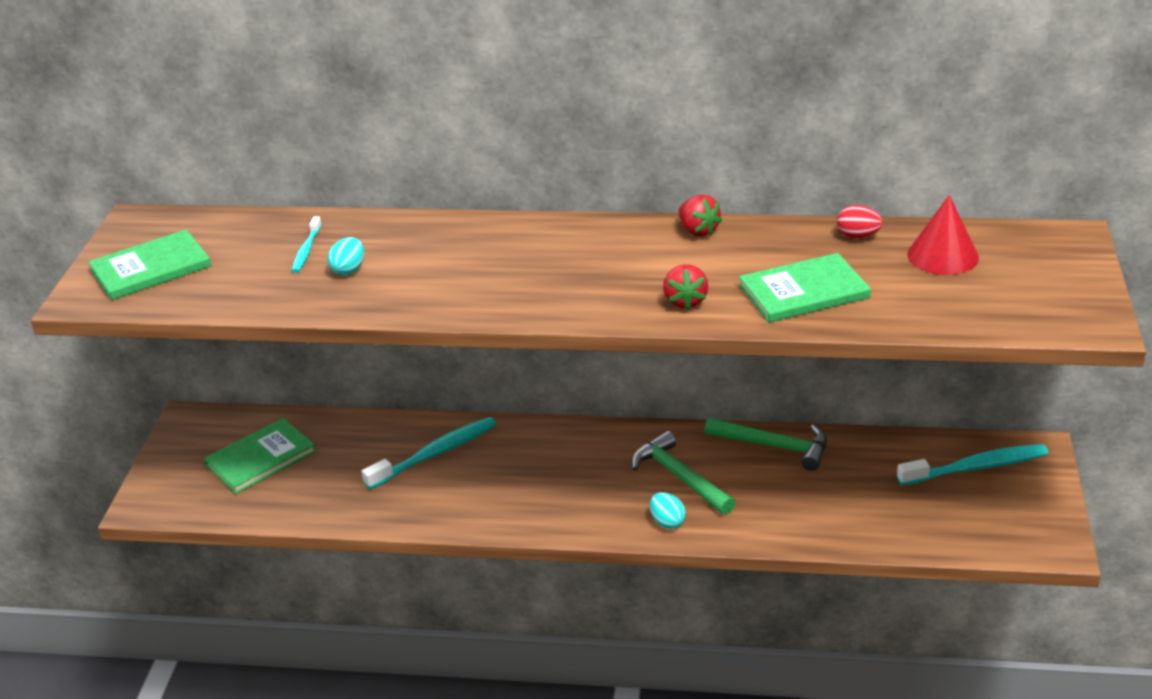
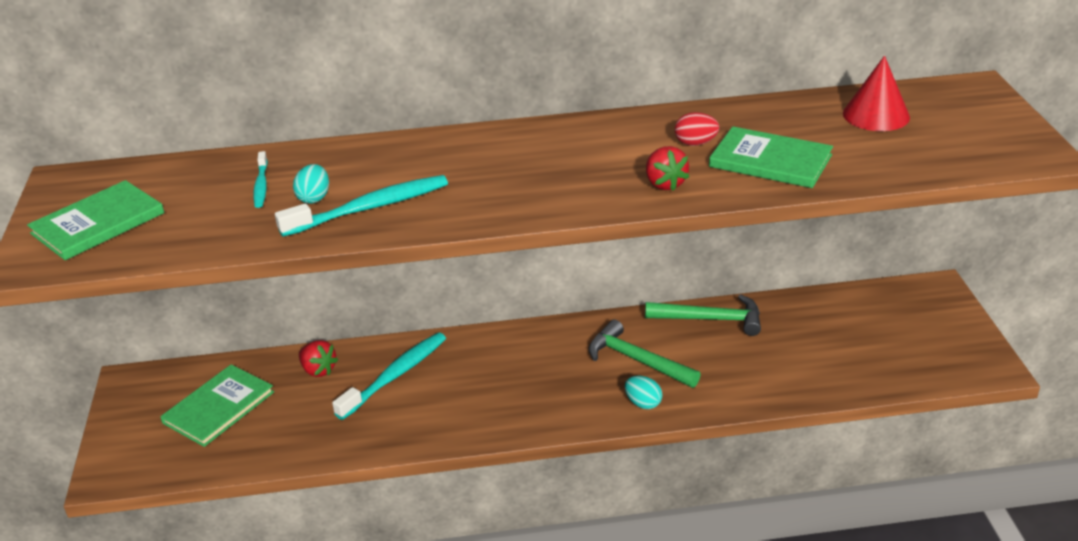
camera: 15 degrees left, 0 degrees up
red strawberry [678,195,722,237] -> red strawberry moved to [299,340,338,377]
green book [739,253,871,322] -> green book turned 60 degrees clockwise [709,126,833,188]
red egg [837,205,883,239] -> red egg moved to [675,112,719,146]
turquoise toothbrush [897,444,1048,486] -> turquoise toothbrush moved to [275,175,448,237]

